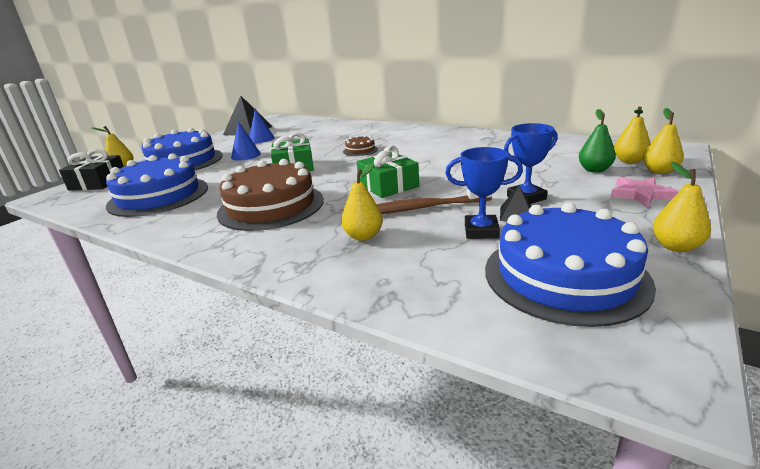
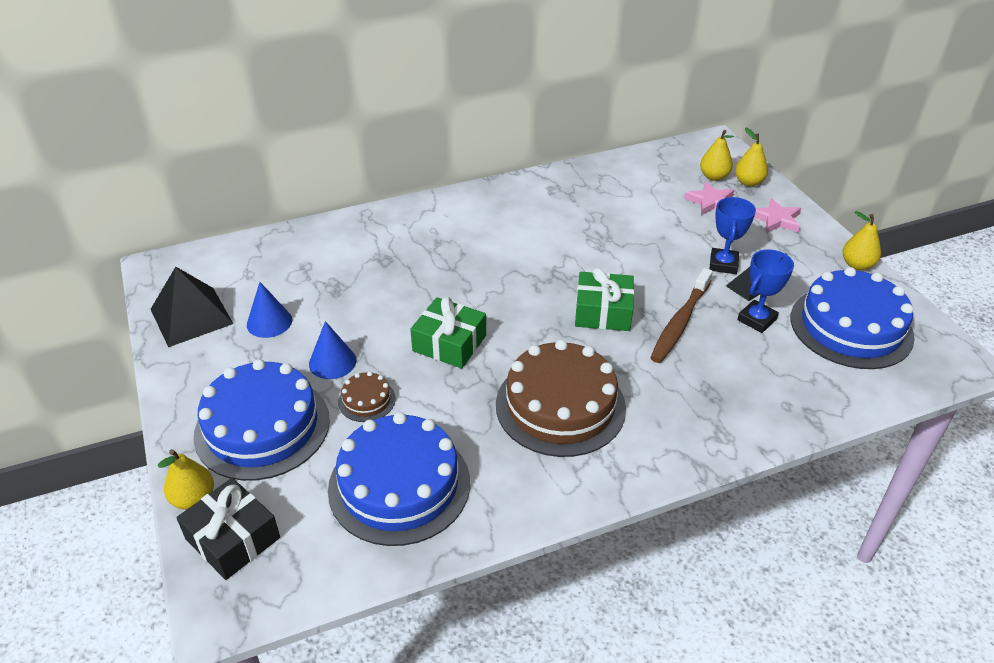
camera: 55 degrees left, 15 degrees up
yellow pear [341,163,383,241] -> none
brown cake [343,135,378,156] -> brown cake moved to [338,371,396,422]
green pear [579,109,616,173] -> pink star [684,181,734,215]

